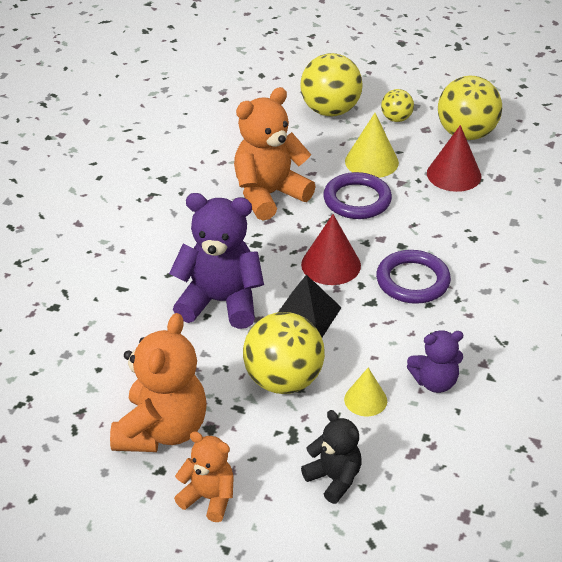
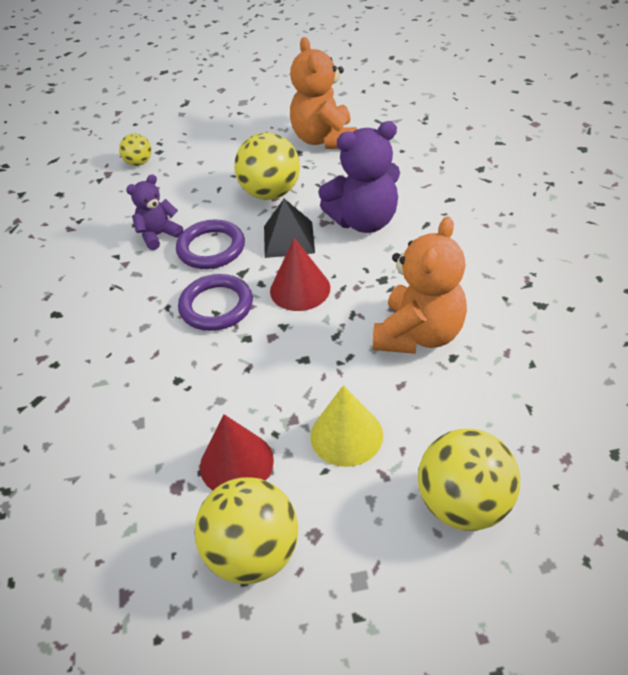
camera: 155 degrees right, 5 degrees up
orange teddy bear [174,431,234,522] -> none
black teddy bear [301,410,362,504] -> none
purple ring [323,172,392,219] -> purple ring moved to [176,220,245,269]
yellow cone [344,368,387,416] -> none
yellow ball [381,89,414,122] -> yellow ball moved to [119,133,152,166]

